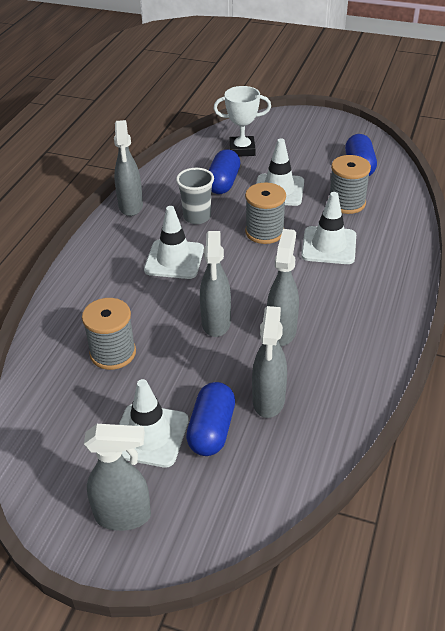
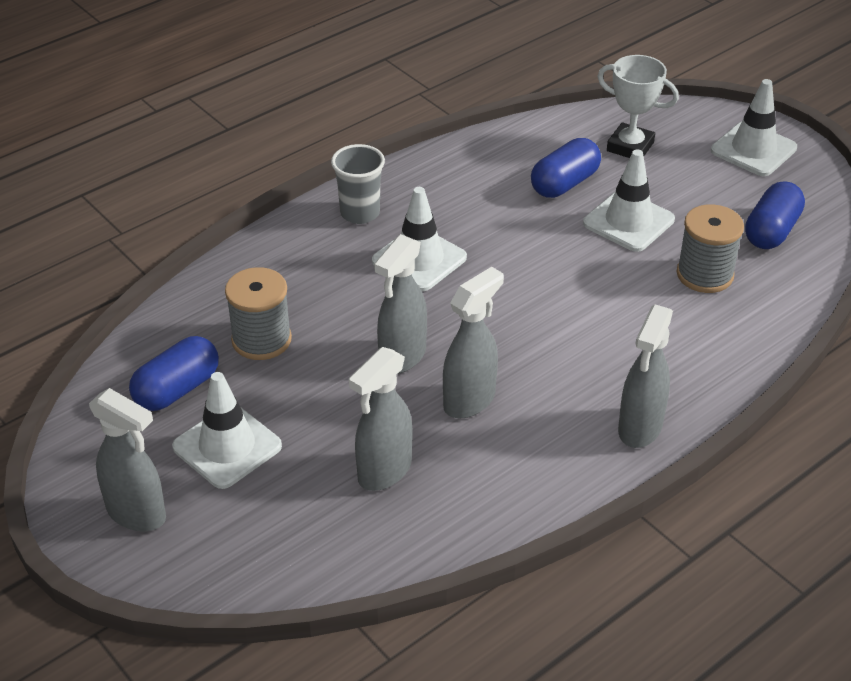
camera: 30 degrees right, 0 degrees up
grey spray bottle [114,120,143,216] -> grey spray bottle moved to [618,304,673,448]
grey cup [176,168,214,224] -> grey cup moved to [331,144,385,224]
blue capsule [186,382,235,456] -> blue capsule moved to [129,336,219,411]
grey spool [245,182,286,244] -> none
white traffic cone [301,192,356,264] -> white traffic cone moved to [711,79,797,176]

